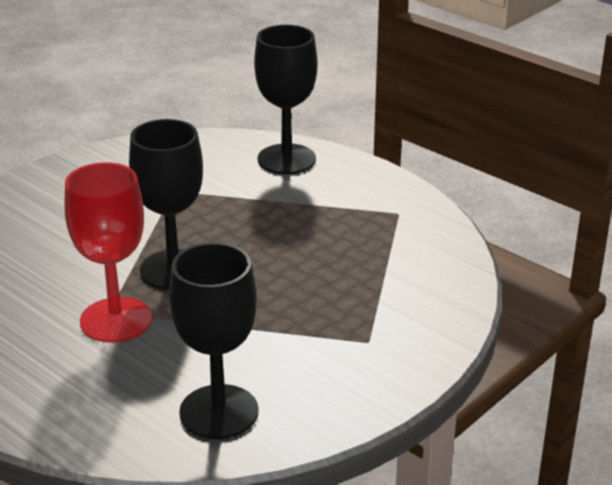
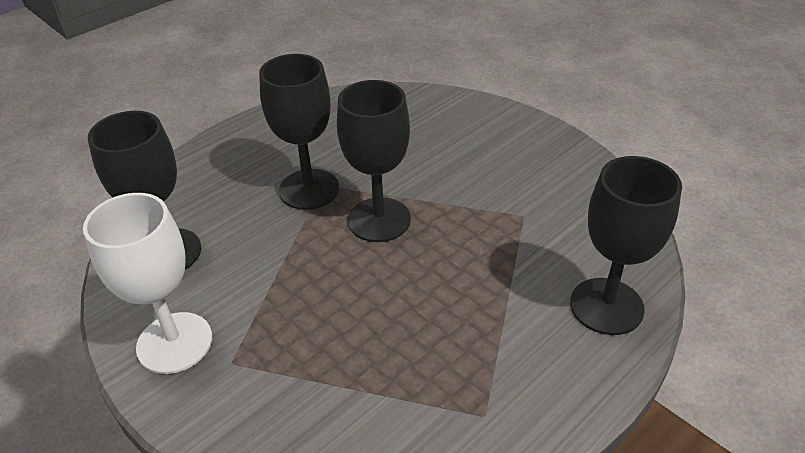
camera: 95 degrees right, 10 degrees up
red goblet [65,162,152,343] -> black goblet [259,54,339,210]
none -> white goblet [83,193,212,374]

